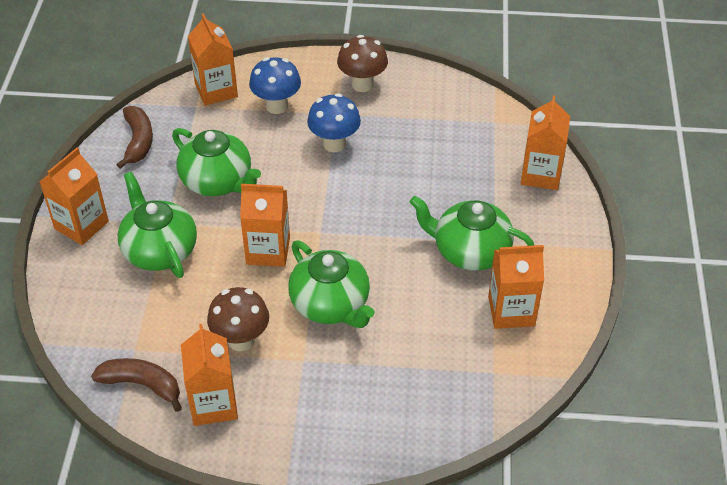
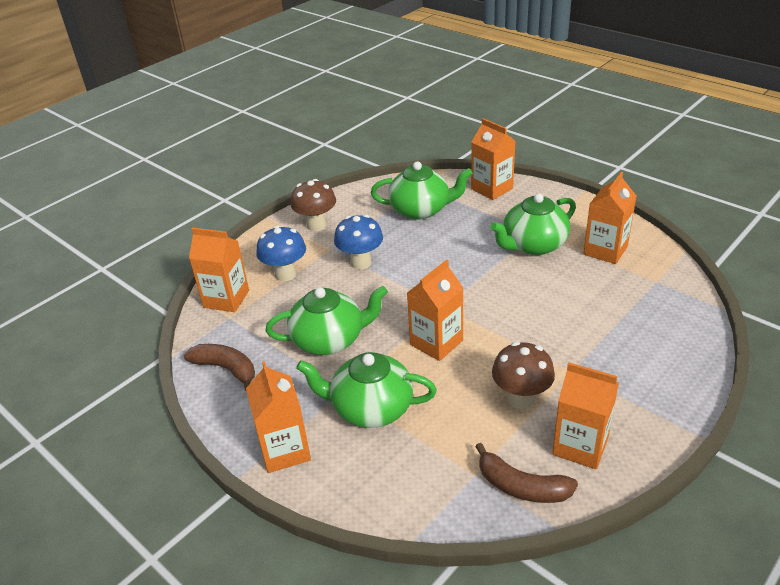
camera: 50 degrees left, 10 degrees down
brown banana [91,358,182,412] -> brown banana turned 120 degrees counterclockwise [475,443,578,503]
green teapot [288,240,375,328] -> green teapot moved to [371,162,473,220]

